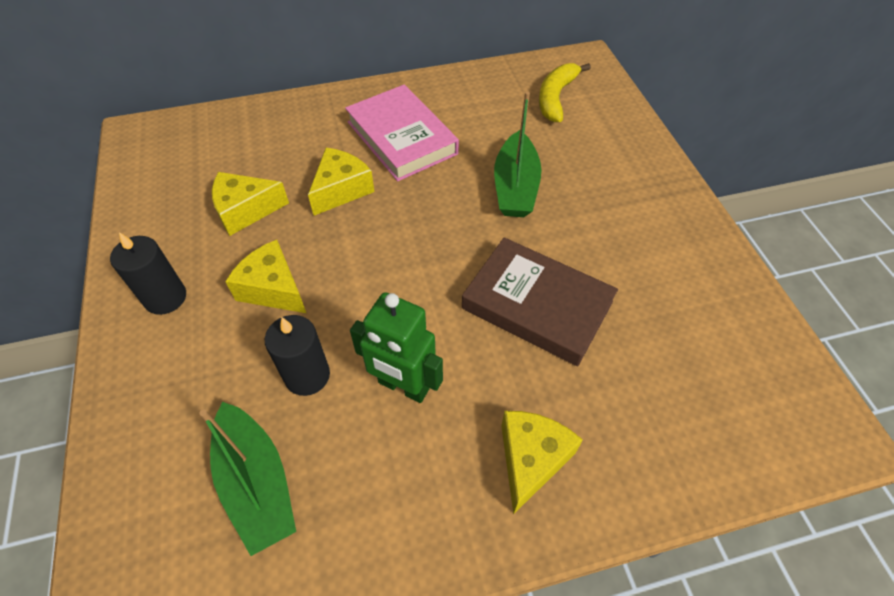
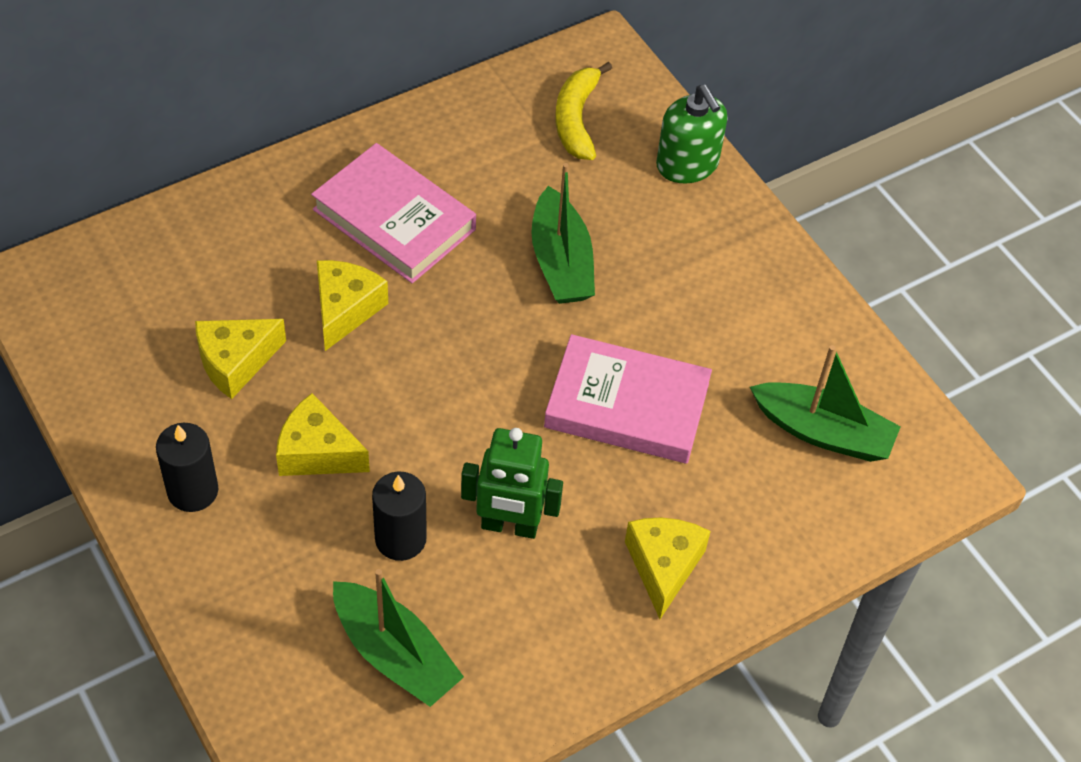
camera: 20 degrees left, 0 degrees up
brown book [462,237,618,366] -> pink book [544,334,712,464]
none -> green soap dispenser [656,85,728,183]
none -> green boat [750,345,901,462]

